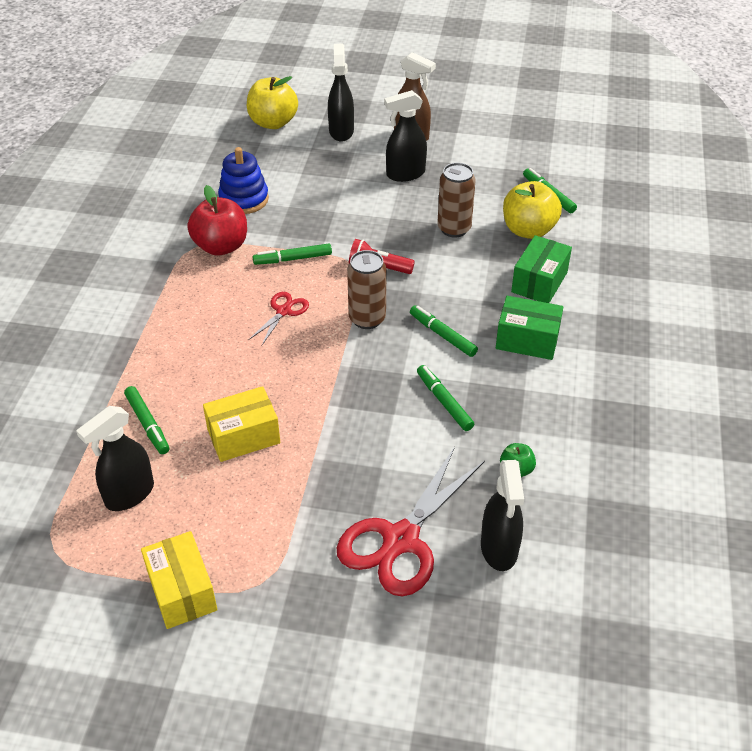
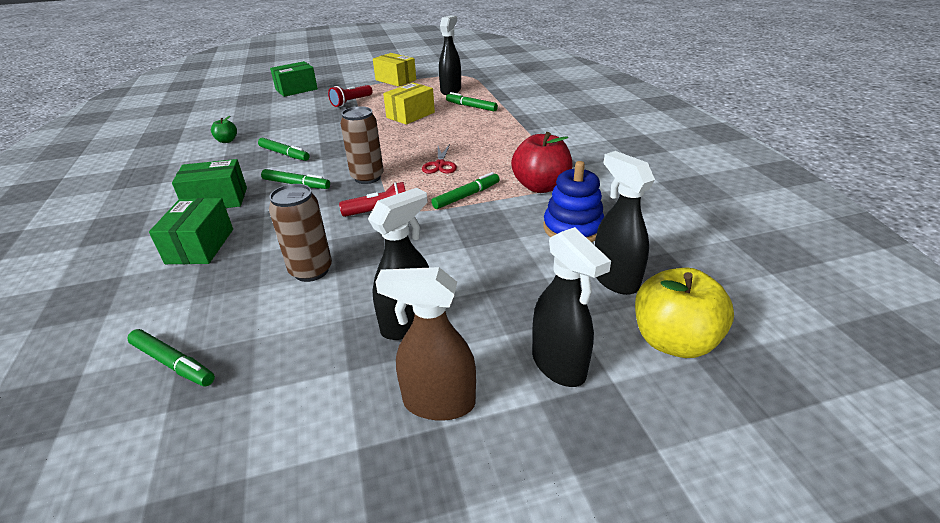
camera: 155 degrees right, 10 degrees down
red scissors [337,447,485,596] -> none
black spray bottle [481,460,524,571] -> black spray bottle moved to [595,151,655,295]
yellow apple [503,181,562,239] -> none
none -> green box [270,61,318,97]
none -> red flashlight [328,85,373,107]

